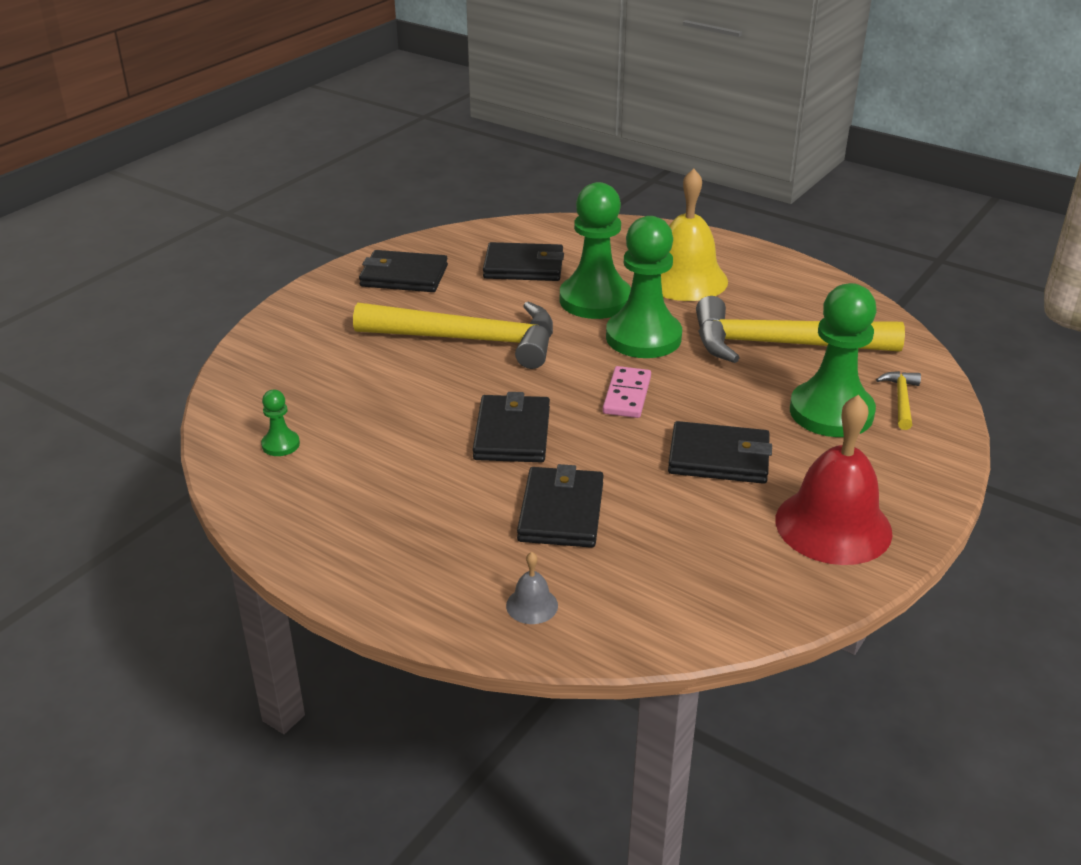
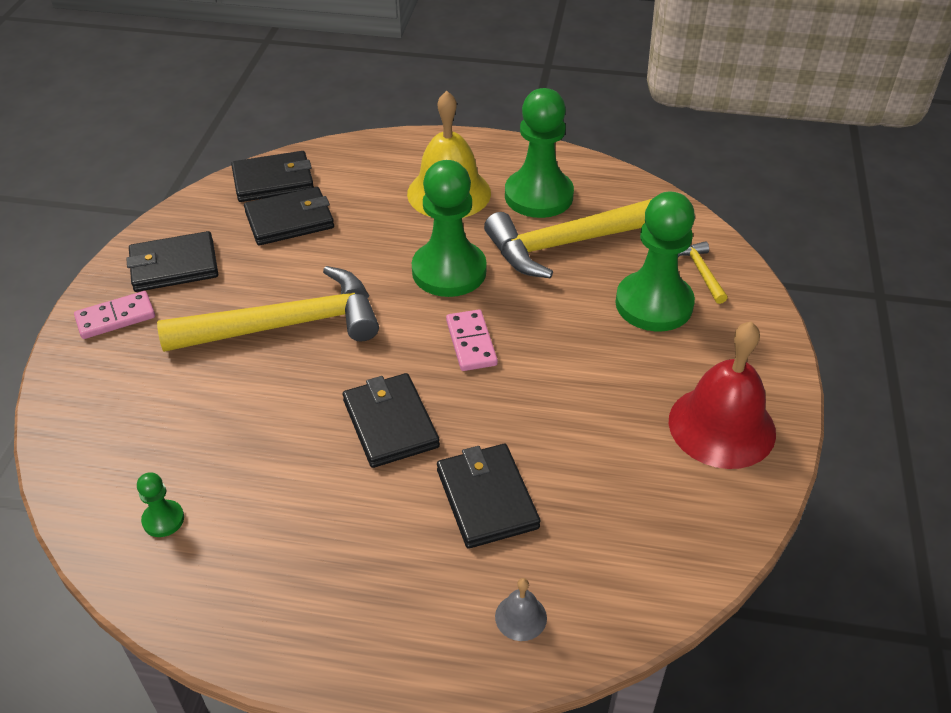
camera: 25 degrees left, 10 degrees up
green pawn [560,182,631,319] -> green pawn moved to [505,88,574,218]
black wallet [668,421,772,484] -> black wallet moved to [231,151,314,202]
none -> pink domino [74,291,155,339]

